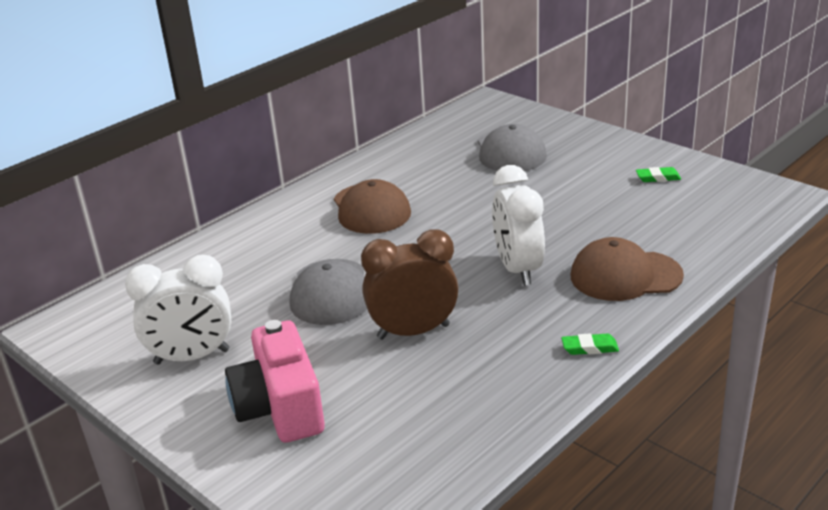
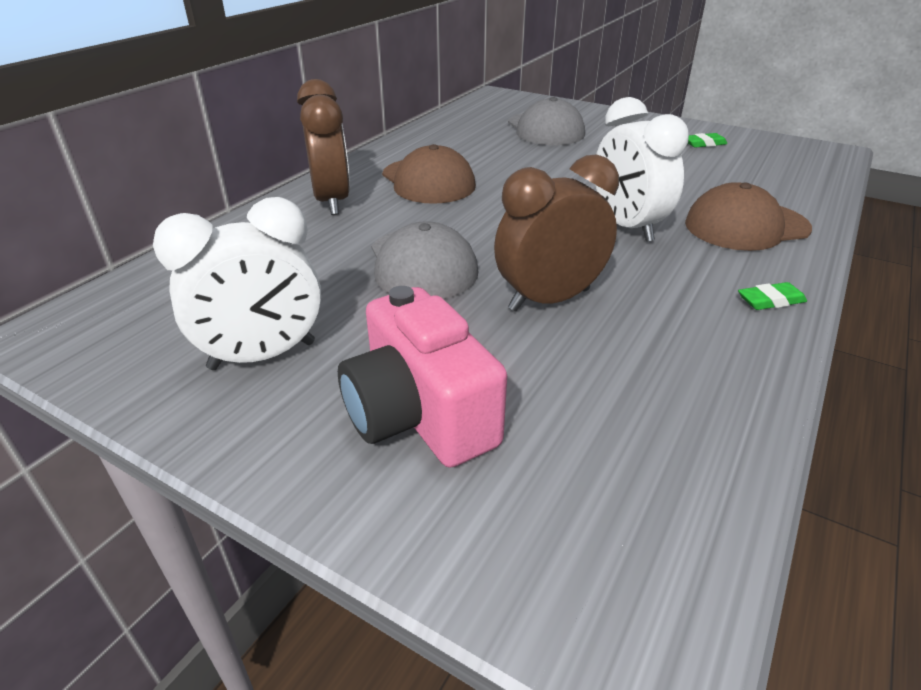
camera: 15 degrees left, 5 degrees up
none -> brown clock [297,79,350,215]

